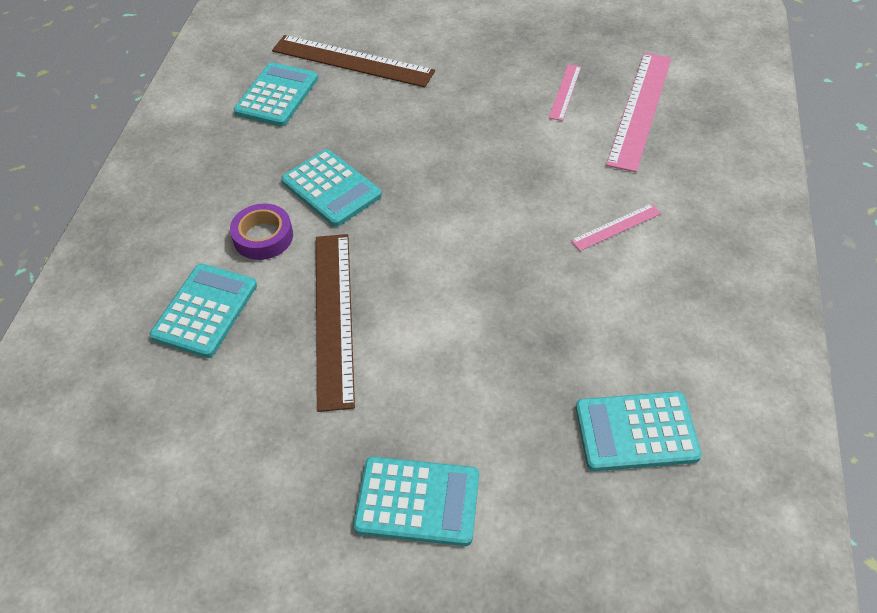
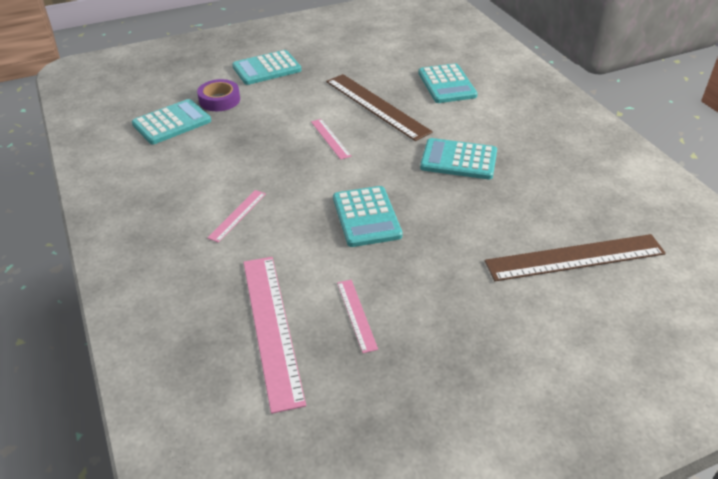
camera: 145 degrees right, 10 degrees down
purple tape [230,203,293,260] -> purple tape moved to [197,79,240,111]
turquoise calculator [234,62,318,126] -> turquoise calculator moved to [333,186,403,247]
none -> pink ruler [311,119,351,160]

